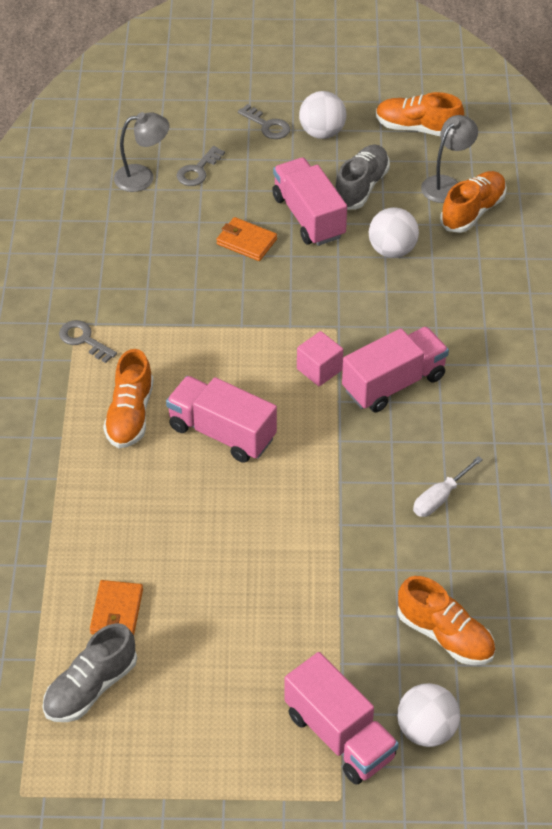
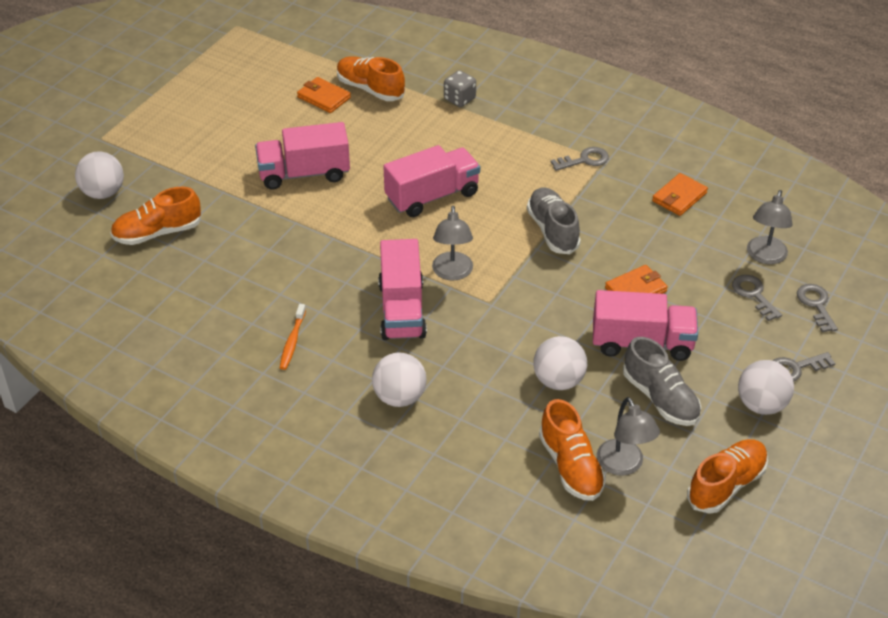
camera: 120 degrees right, 5 degrees down
grey shoe [43,623,137,722] -> grey shoe moved to [527,187,581,254]
orange shoe [103,349,154,448] -> orange shoe moved to [337,56,405,101]
pink truck [284,652,399,784] -> pink truck moved to [255,122,350,190]
pink cube [297,331,343,386] -> grey lamp [432,206,473,281]
white screwdriver [413,456,483,517] -> none
none -> orange toothbrush [280,304,306,370]
none -> white ball [372,352,426,407]
none -> grey dice [444,70,476,107]
none -> orange wallet [652,173,708,216]
none -> grey key [797,284,838,332]

